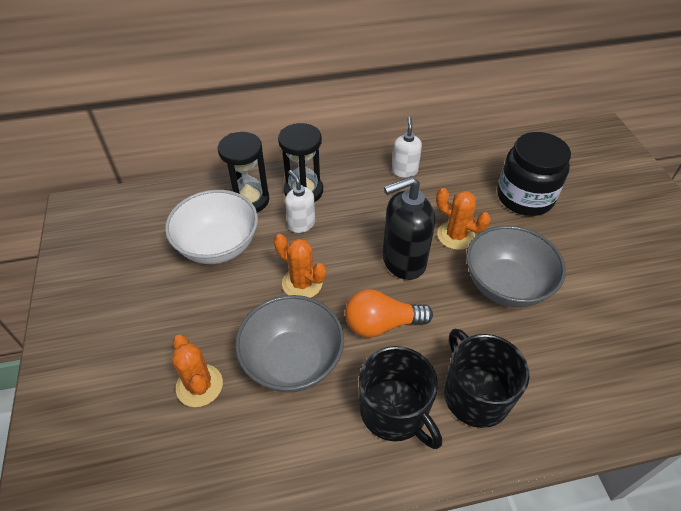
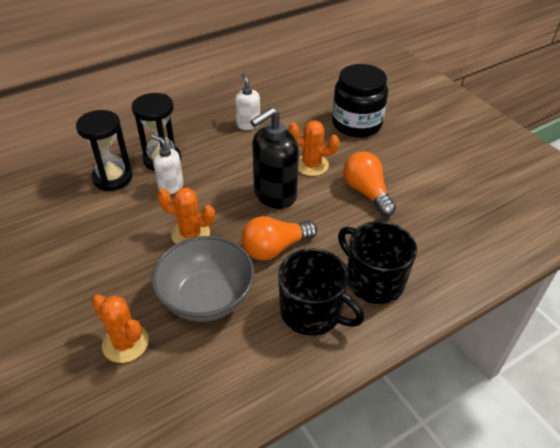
camera: 20 degrees left, 5 degrees down
white bowl [165,190,258,264] -> none
grey bowl [466,225,566,307] -> orange light bulb [343,152,396,216]

